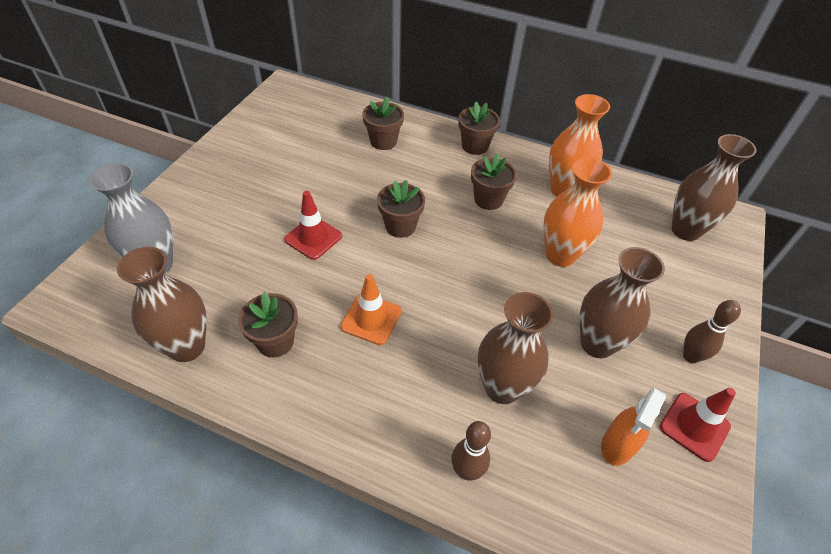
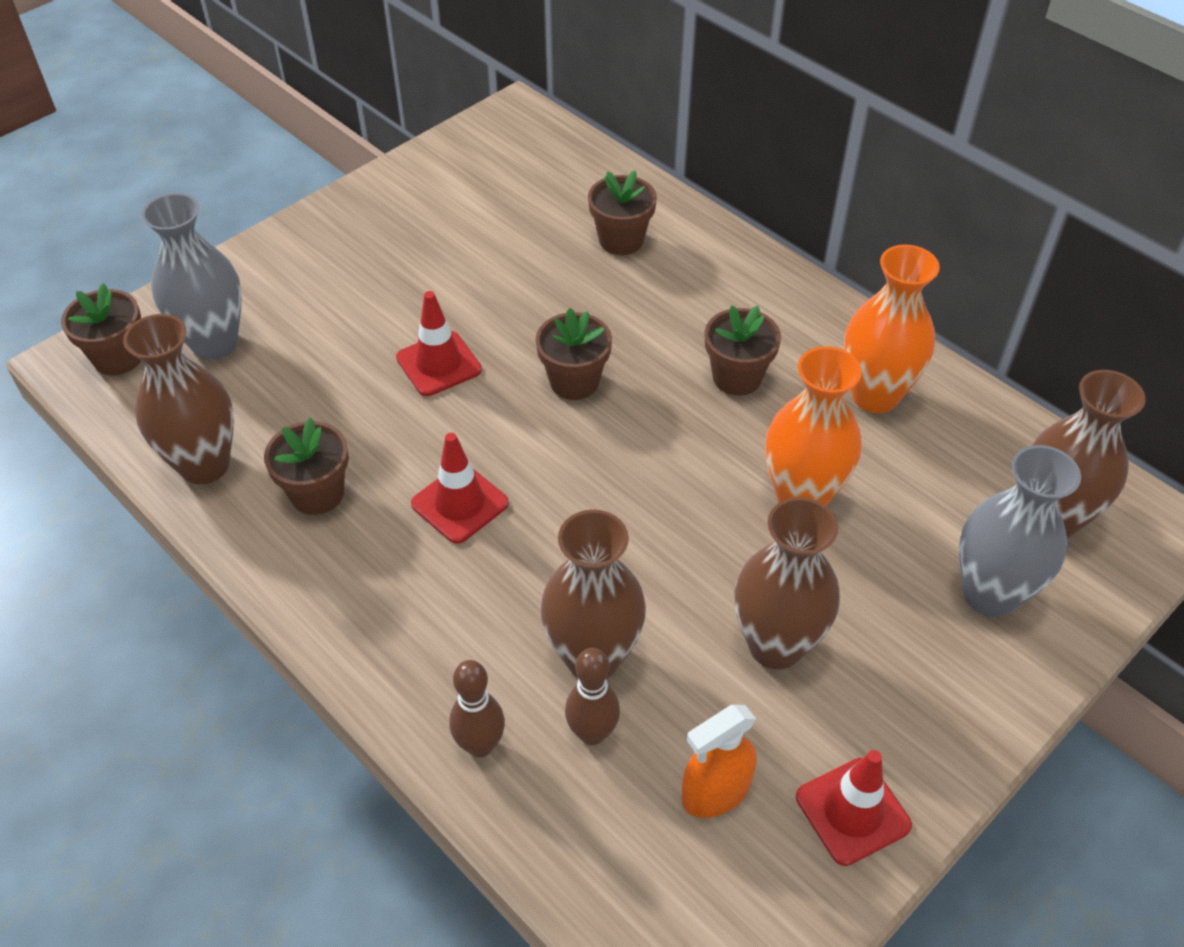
camera: 25 degrees right, 0 degrees up
orange traffic cone [340,274,402,345] -> red traffic cone [411,433,509,544]
brown flower pot [458,102,500,155] -> brown flower pot moved to [61,283,141,375]
brown bowling pin [683,300,741,363] -> brown bowling pin moved to [565,648,620,745]
none -> grey vase [959,445,1081,617]

